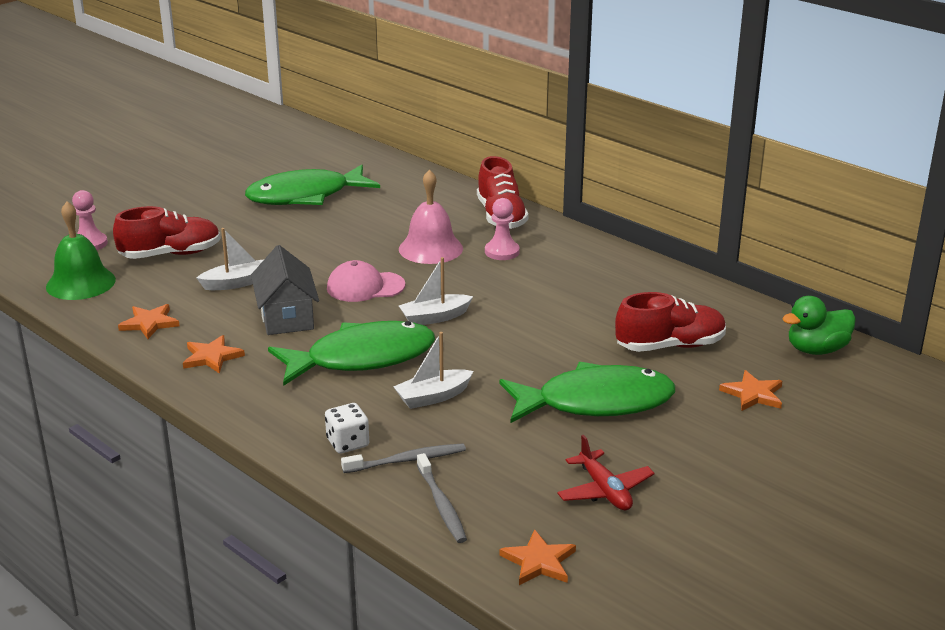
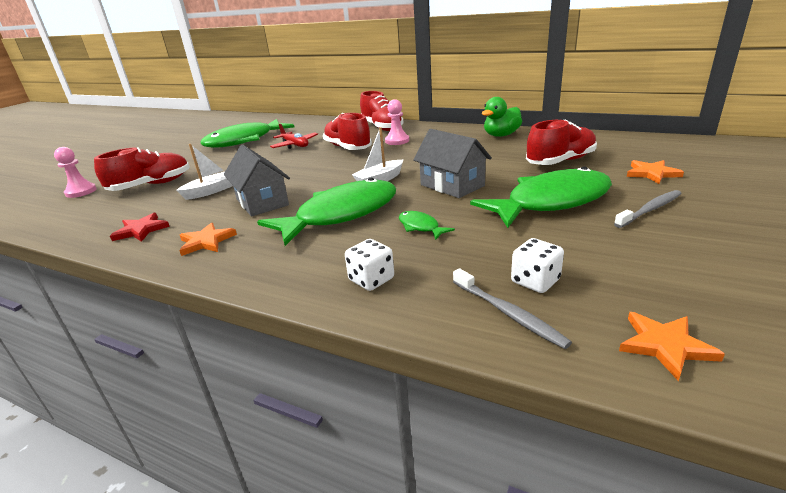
camera: 15 degrees left, 0 degrees up
green bell [46,201,116,300] -> none
orange star [118,304,179,339] -> red star [110,213,170,242]
pink cap [327,260,405,302] -> none
grey toothbrush [341,444,466,473] -> grey toothbrush moved to [614,190,682,228]
white boat [393,332,474,409] -> green fish [399,211,455,240]
pink bell [399,169,463,264] -> red shoe [323,113,372,150]
red plane [557,435,655,510] -> red plane moved to [270,123,318,149]
green duck [782,296,856,355] -> green duck moved to [482,97,522,137]
none -> grey house [413,129,492,198]
none -> white dice [511,238,564,293]

